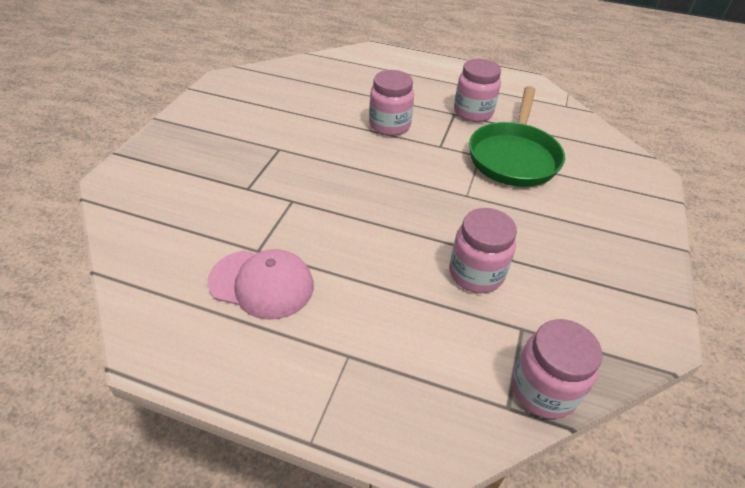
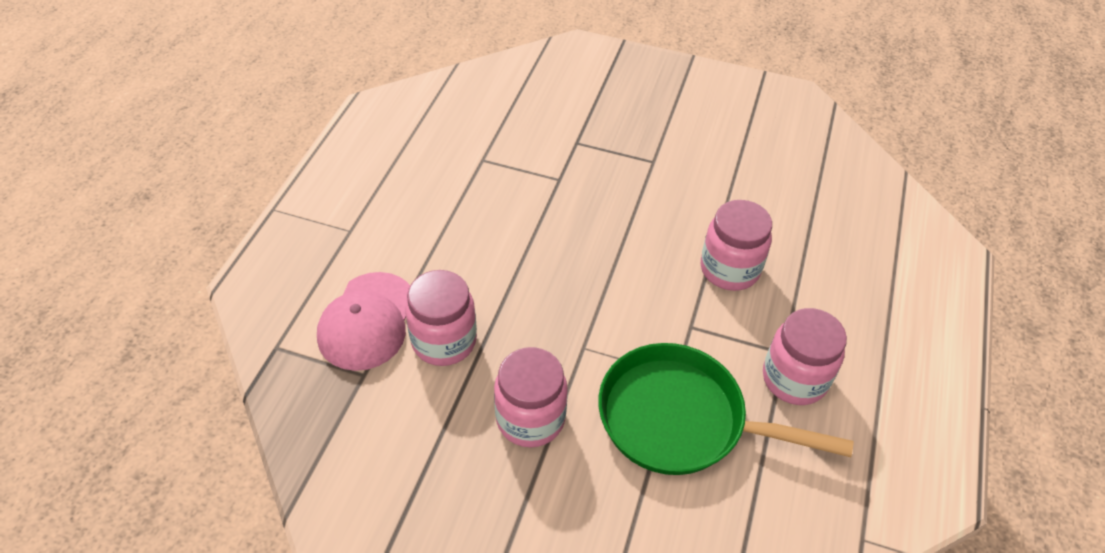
camera: 90 degrees right, 5 degrees up
pink cap [207,249,314,320] -> pink cap moved to [317,272,410,371]
pink jar [512,319,602,419] -> pink jar moved to [494,347,568,448]

